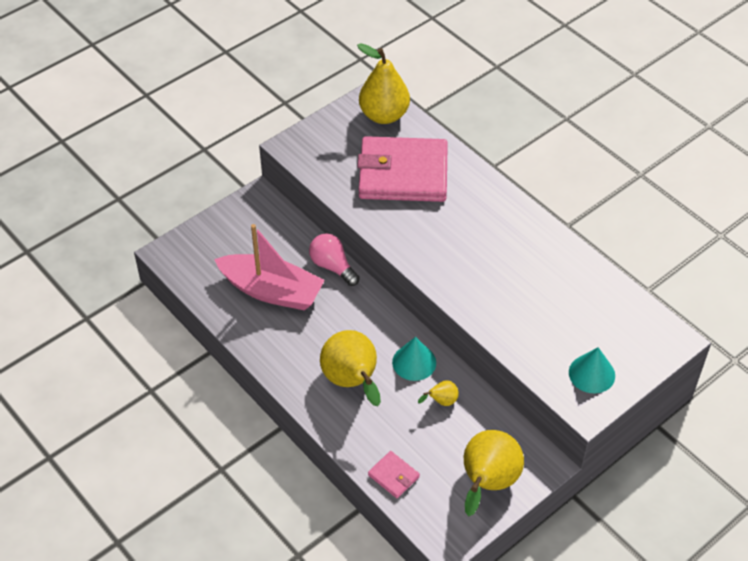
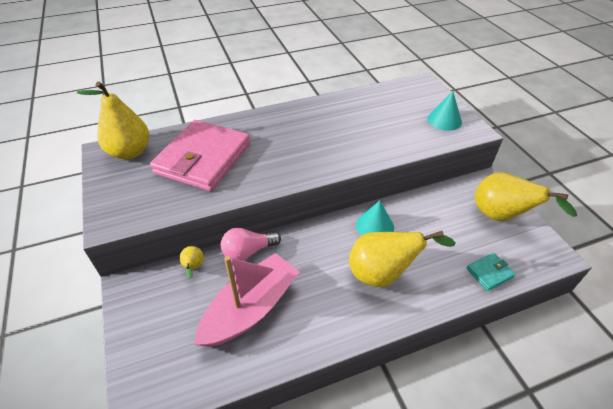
camera: 70 degrees left, 5 degrees down
pink wallet [368,451,420,498] -> turquoise wallet [466,253,516,291]
yellow pear [418,380,459,406] -> yellow pear moved to [179,246,204,279]

